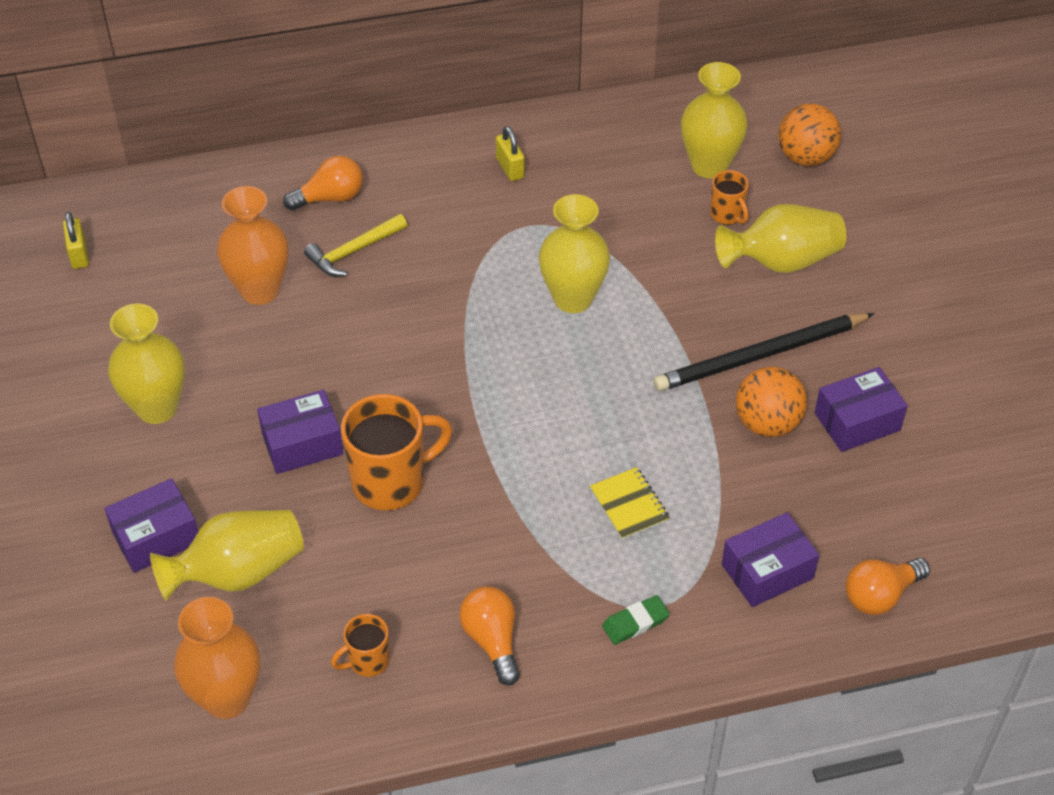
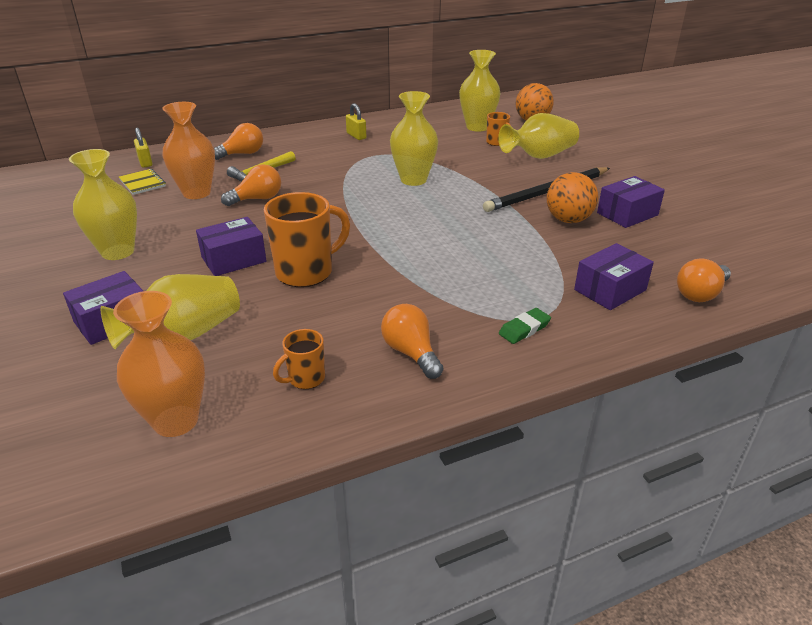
camera: 10 degrees left, 15 degrees down
yellow padlock [63,212,89,269] -> yellow padlock moved to [134,127,153,168]
yellow notebook [590,467,670,540] -> yellow notebook moved to [119,169,166,195]
none -> orange light bulb [221,164,281,206]

